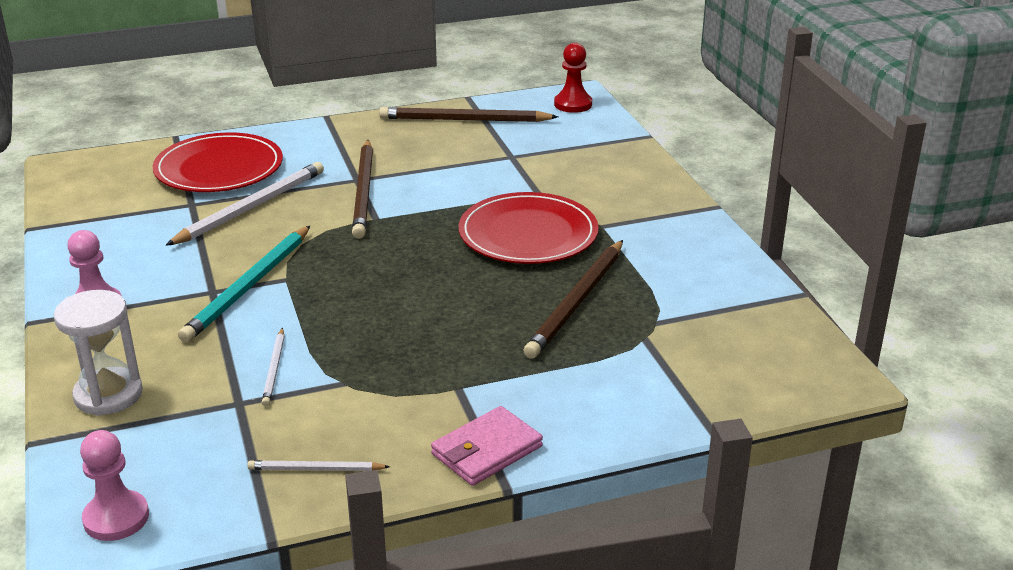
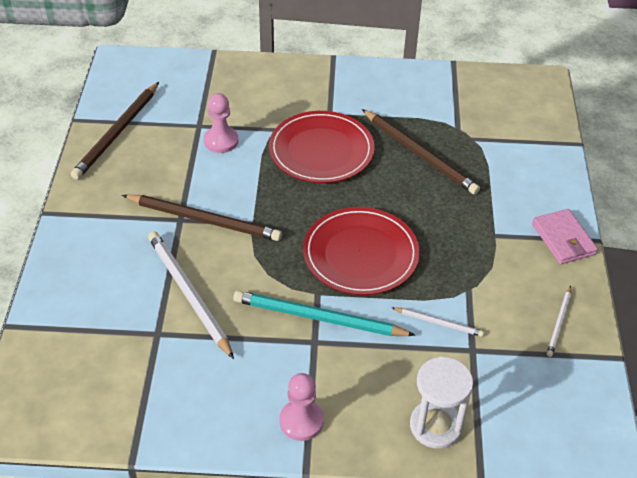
camera: 70 degrees left, 15 degrees up
pink pawn [80,430,149,541] -> pink pawn moved to [204,93,239,153]
red plate [153,132,283,192] -> red plate moved to [303,207,420,295]
turquoise pencil [178,226,310,342] -> turquoise pencil turned 150 degrees clockwise [233,291,416,336]
red pawn [554,43,592,113] -> none

